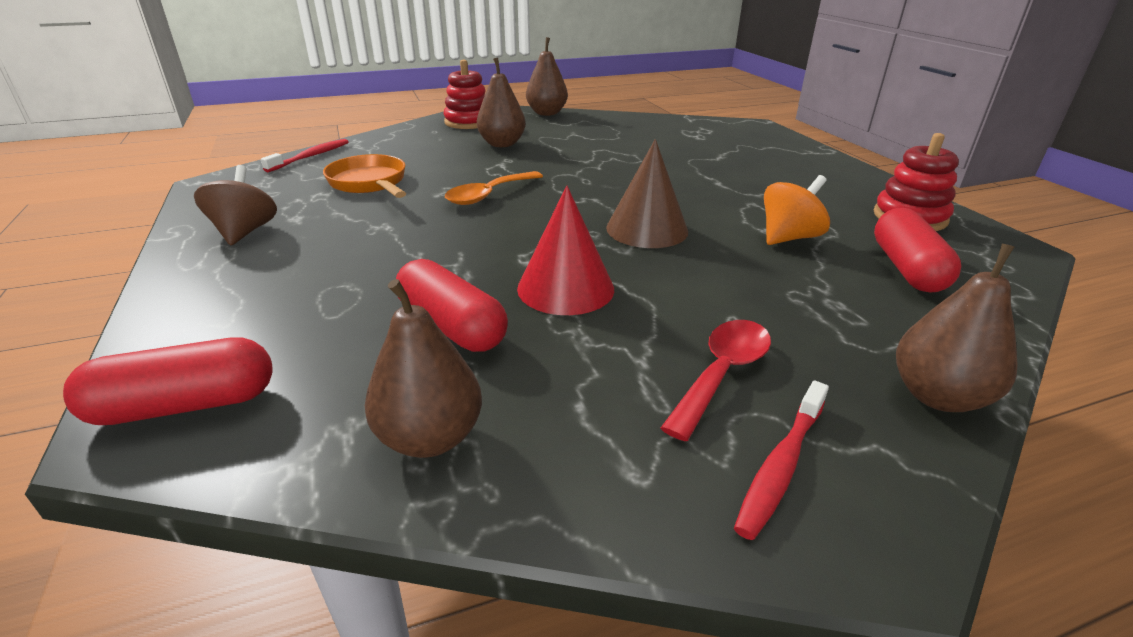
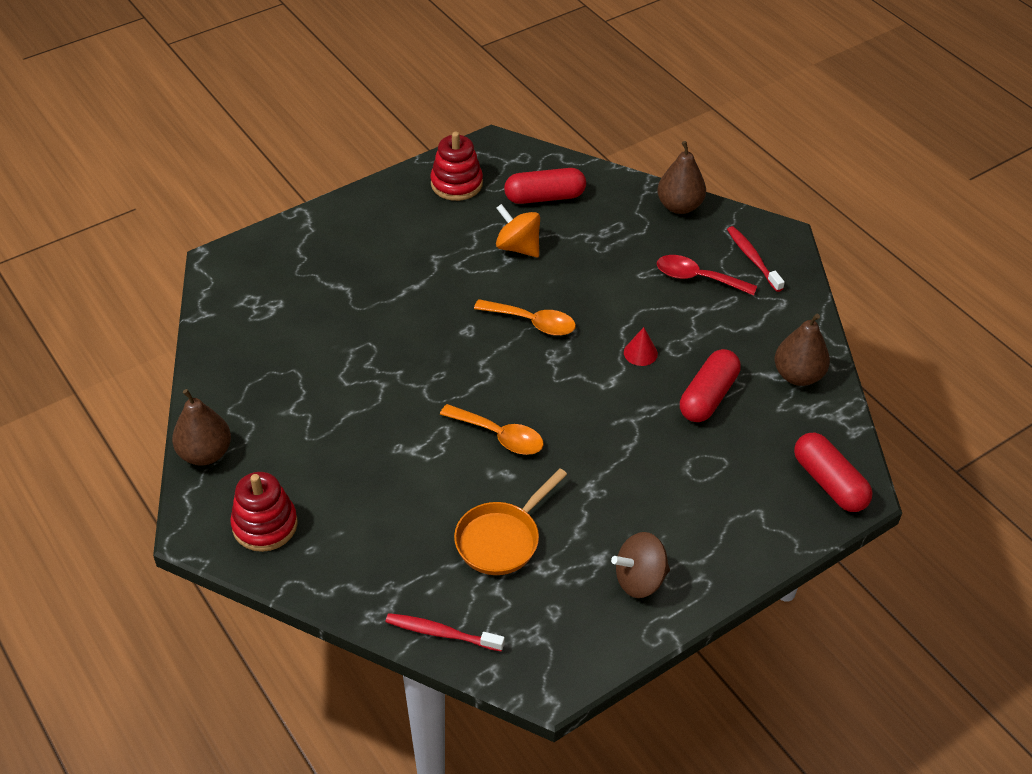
camera: 105 degrees left, 15 degrees up
brown pear [477,58,526,147] -> none
red cone [517,186,614,315] -> red cone [624,327,658,366], size x0.51
brown cone [606,139,688,248] -> orange spoon [474,299,576,336]
red toothbrush [734,381,829,540] -> red toothbrush turned 135 degrees counterclockwise [727,226,785,292]

